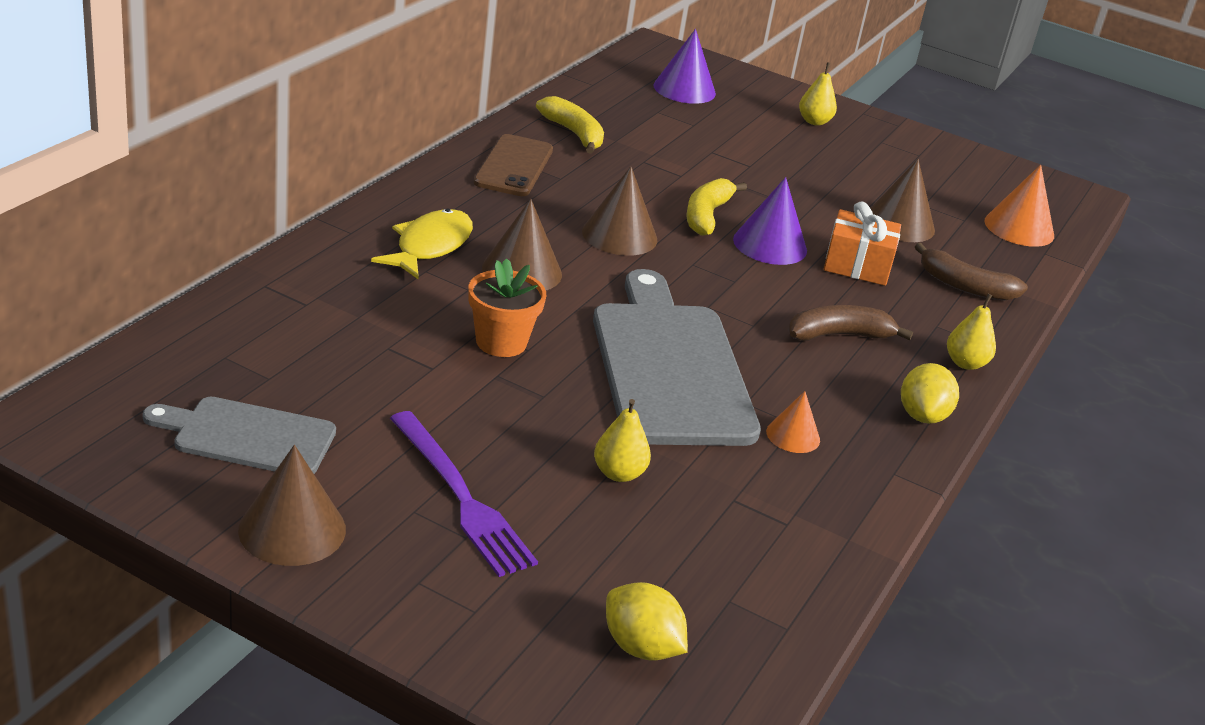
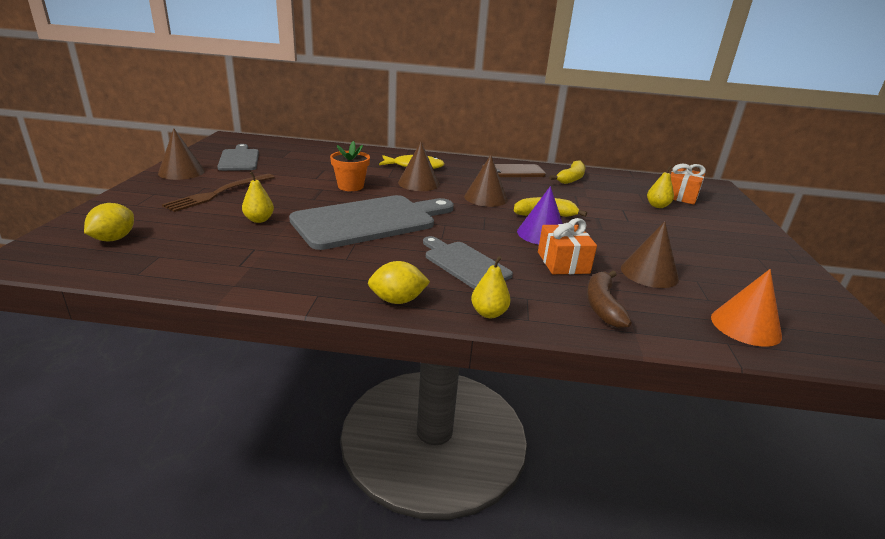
camera: 70 degrees right, 5 degrees down
purple fork [390,411,538,577] -> brown fork [162,174,275,212]
purple cone [653,29,716,104] -> orange gift [671,164,706,205]
orange cone [766,391,820,453] -> none
brown banana [788,305,913,341] -> grey cutting board [423,236,513,289]
yellow pear [799,62,837,126] -> yellow pear moved to [647,166,674,208]

